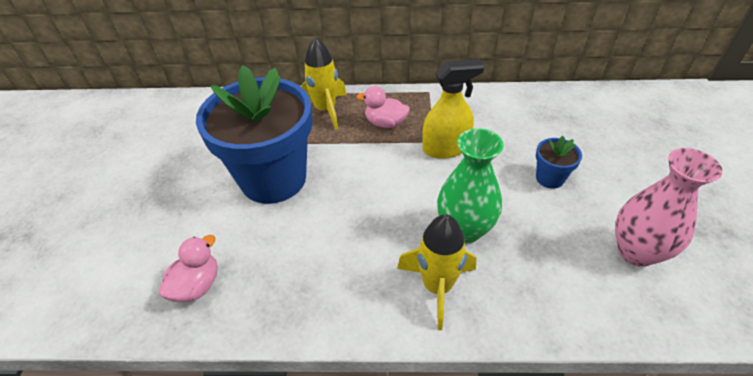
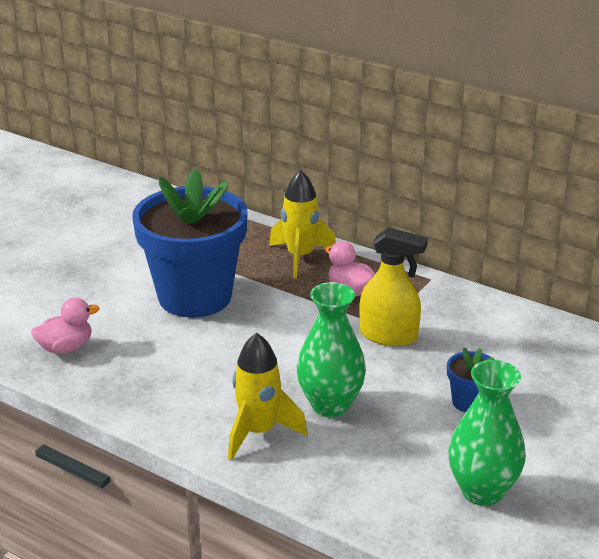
camera: 30 degrees right, 15 degrees down
pink vase [615,148,723,267] -> green vase [448,360,526,506]

